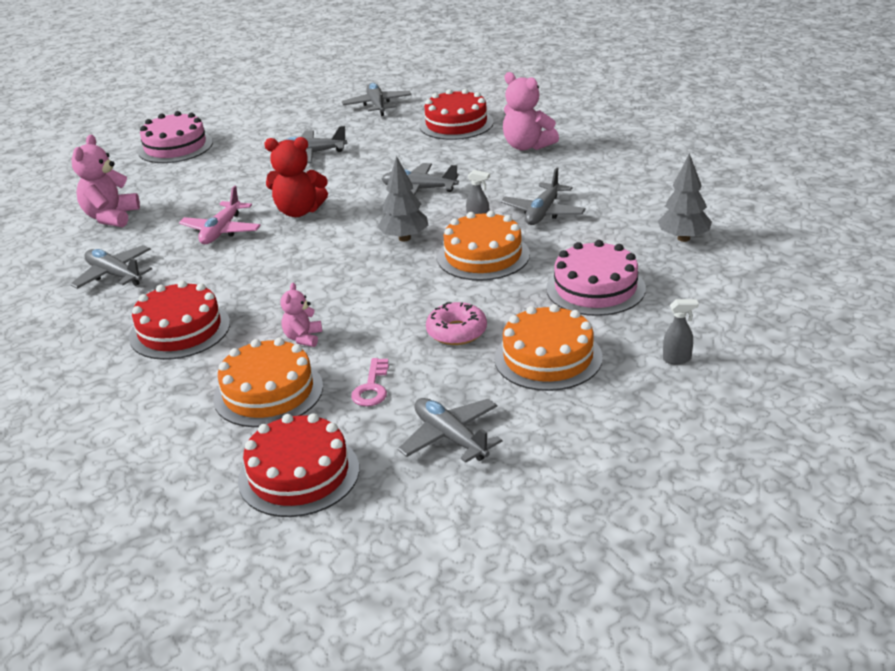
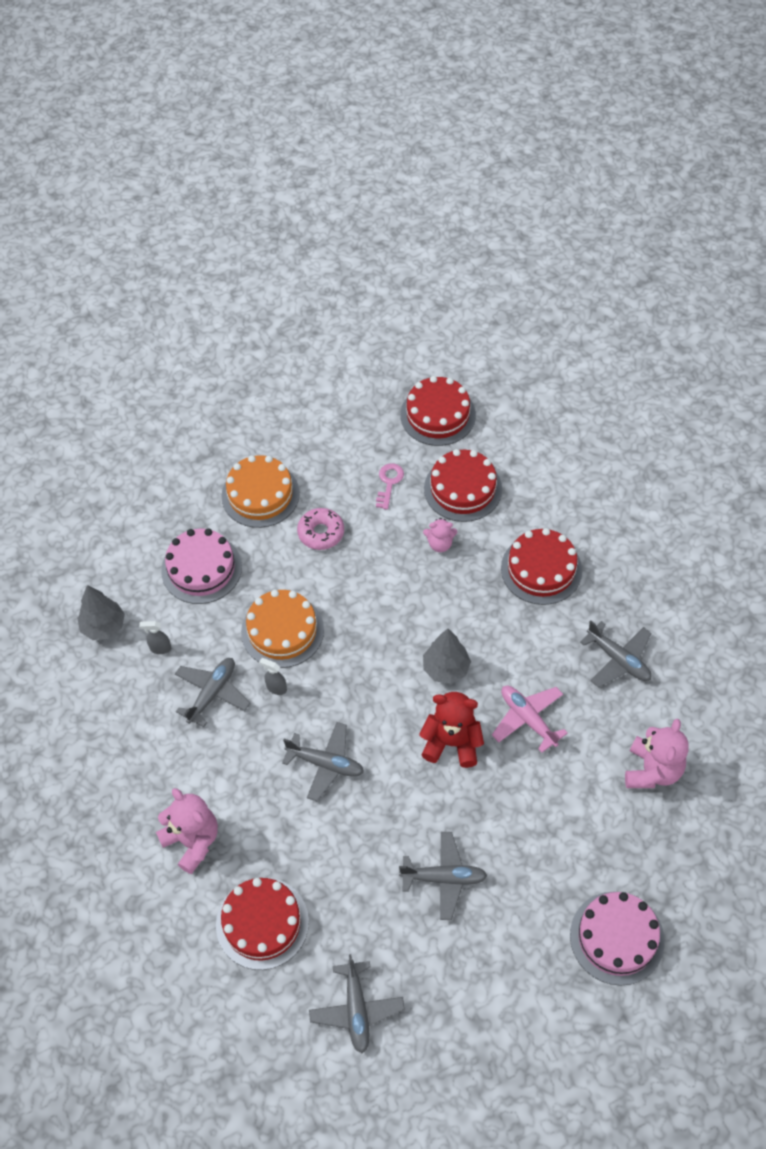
camera: 175 degrees left, 25 degrees up
pink plane [179,186,261,244] -> pink plane turned 60 degrees counterclockwise [492,686,568,753]
orange cake [213,338,323,427] -> red cake [424,449,502,522]
pink teddy bear [280,283,322,347] -> pink teddy bear turned 75 degrees clockwise [423,518,457,552]
grey tree [377,156,429,241] -> grey tree moved to [423,629,471,684]
grey plane [398,398,502,463] -> none
grey spray bottle [663,299,699,364] -> grey spray bottle moved to [139,621,171,654]

